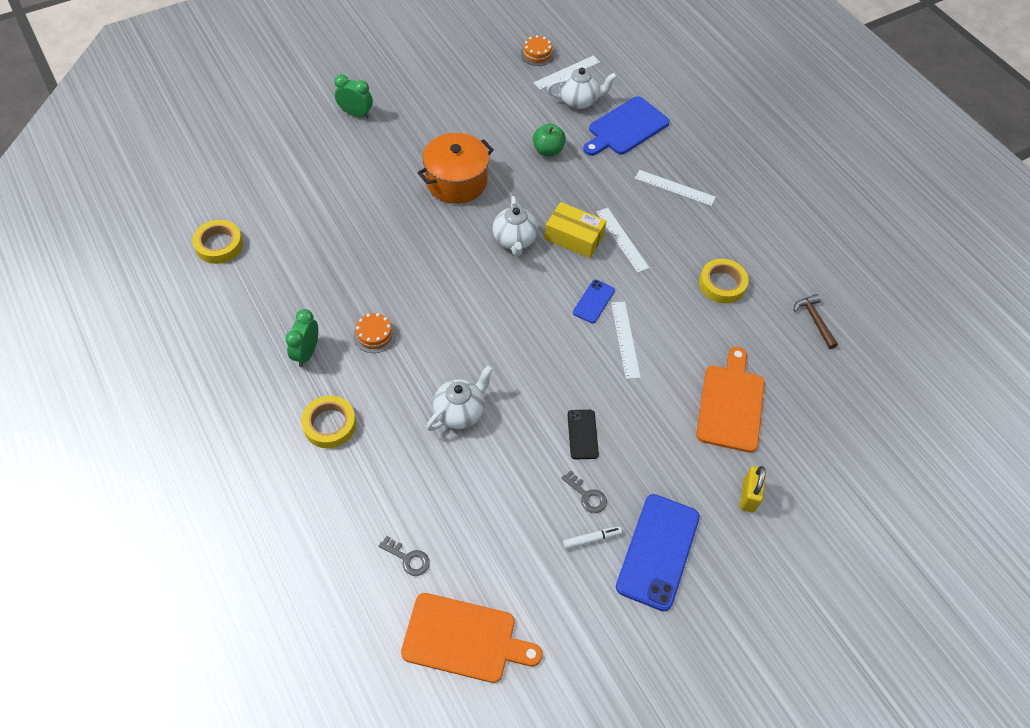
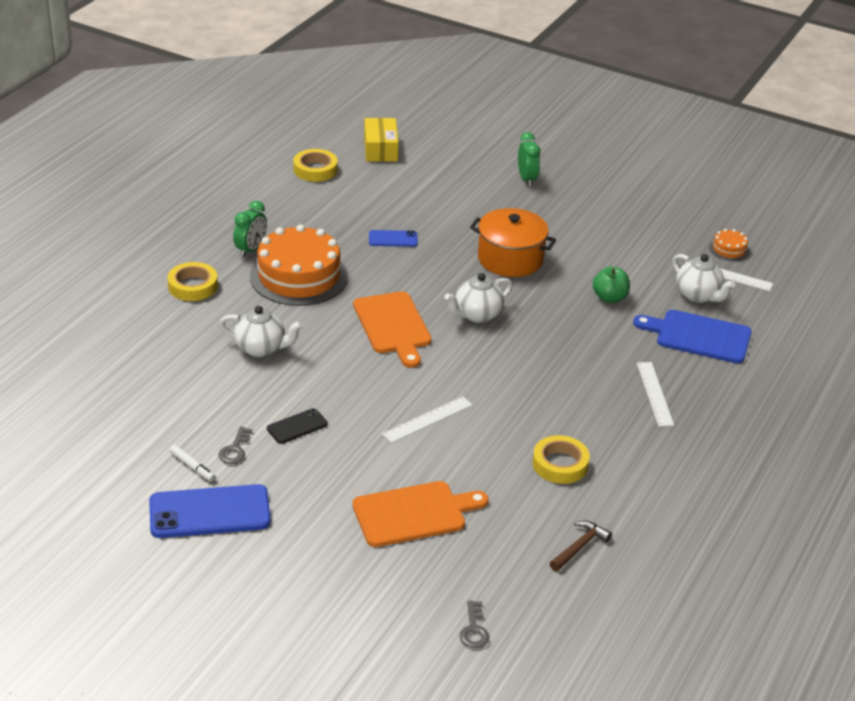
camera: 60 degrees right, 20 degrees down
green clock [285,309,318,367] -> green clock turned 135 degrees clockwise [233,201,267,257]
orange cake [353,313,396,353] -> orange cake [250,224,348,306], size x2.35
grey key [379,536,429,576] -> grey key moved to [460,601,489,649]
orange cutting board [401,593,543,683] -> orange cutting board moved to [353,291,432,368]
yellow box [545,202,606,258] -> yellow box moved to [364,118,399,162]
blue phone [573,280,615,323] -> blue phone moved to [369,230,418,247]
white ruler [596,208,649,273] -> none
yellow padlock [740,466,766,513] -> none

